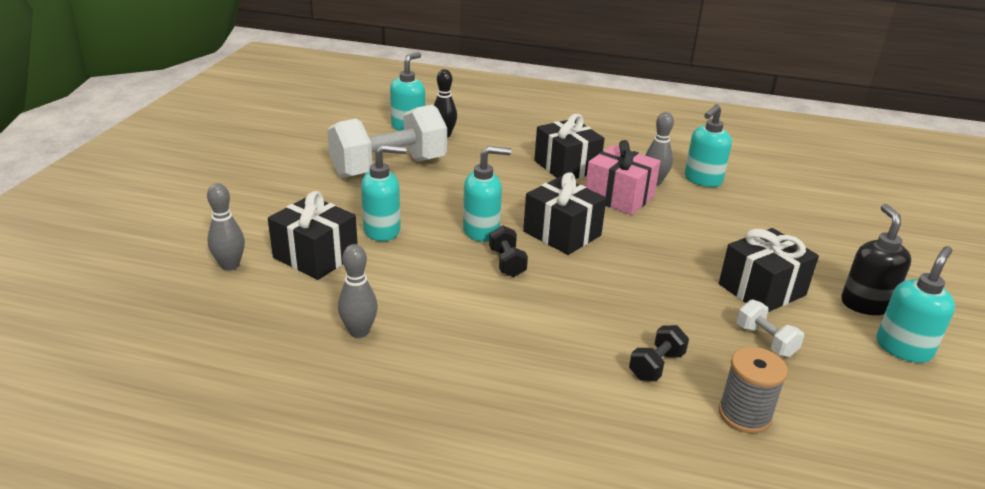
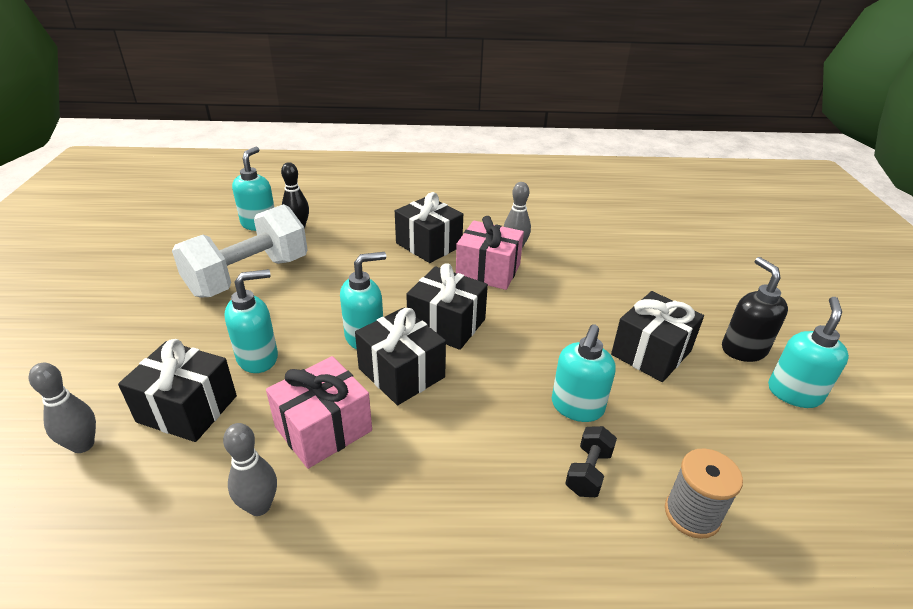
camera: 15 degrees left, 5 degrees up
black dumbbell [489,225,528,277] -> black gift [355,307,446,405]
turquoise soap dispenser [685,104,732,187] -> turquoise soap dispenser moved to [552,324,616,422]
white dumbbell [737,299,804,357] -> none
none -> pink gift [266,356,372,469]

